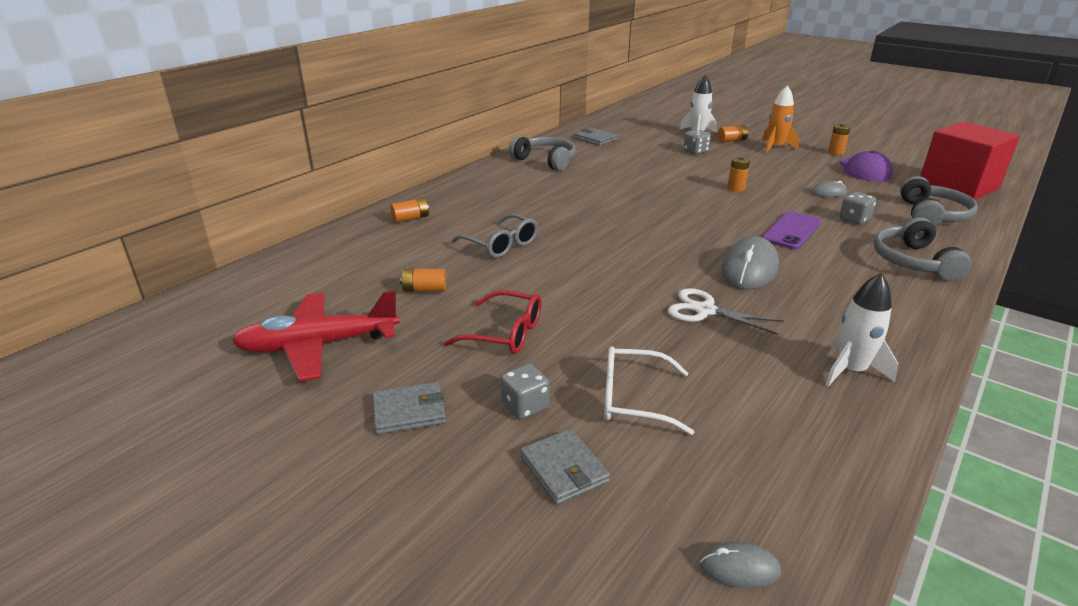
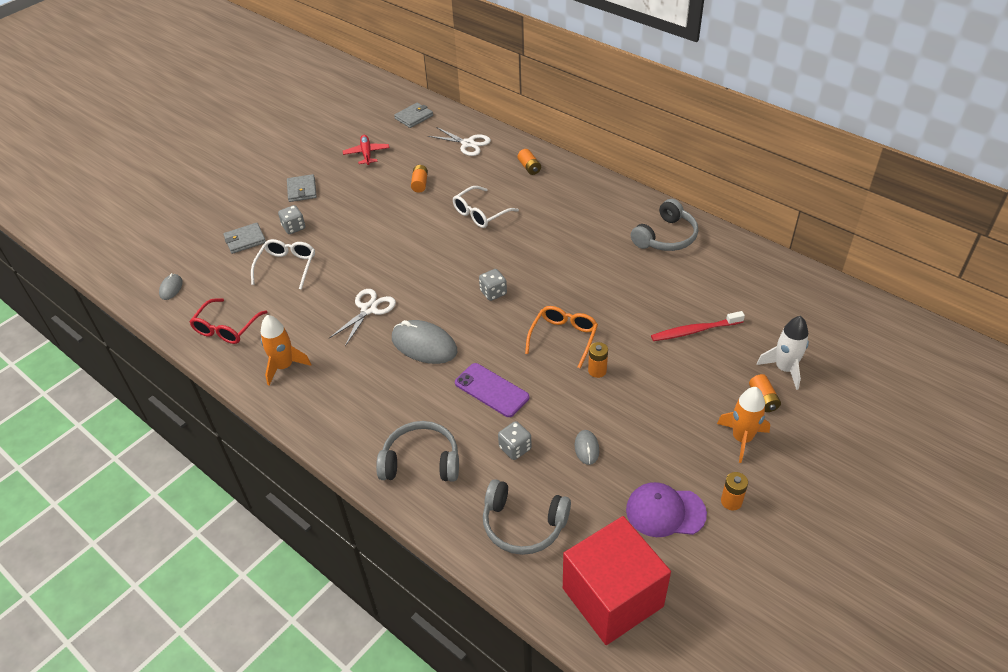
camera: 95 degrees right, 15 degrees up
red plane [232,290,400,381] -> red plane [343,135,389,165], size x0.57
red glasses [444,290,541,354] -> red glasses moved to [189,298,267,344]
grey glasses [452,214,538,258] -> white glasses [453,186,519,228]
grey wallet [575,128,617,146] -> grey wallet moved to [394,103,433,128]
grey dice [684,129,711,154] -> grey dice moved to [479,269,507,301]
white rocket [825,273,898,386] -> orange rocket [261,315,311,385]
none -> white scissors [428,127,491,156]
none -> orange glasses [525,306,598,368]
none -> red toothbrush [651,311,745,341]

